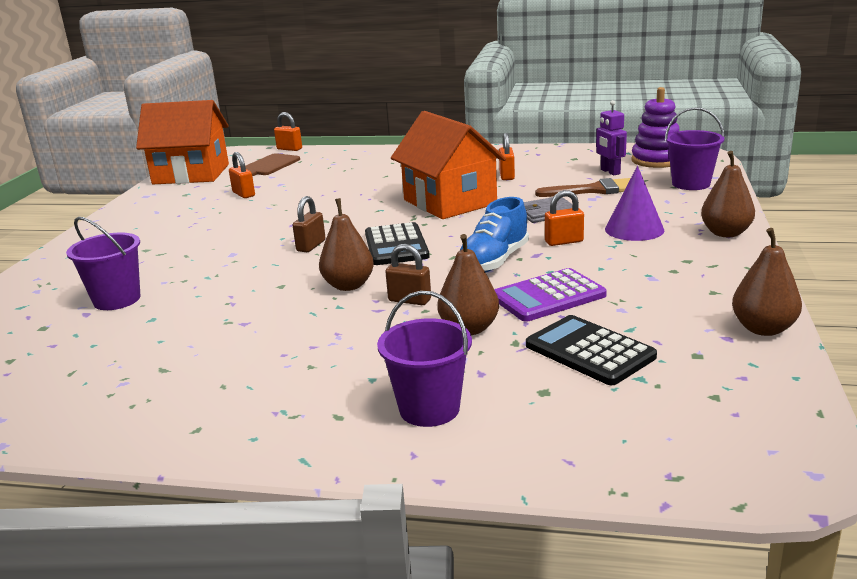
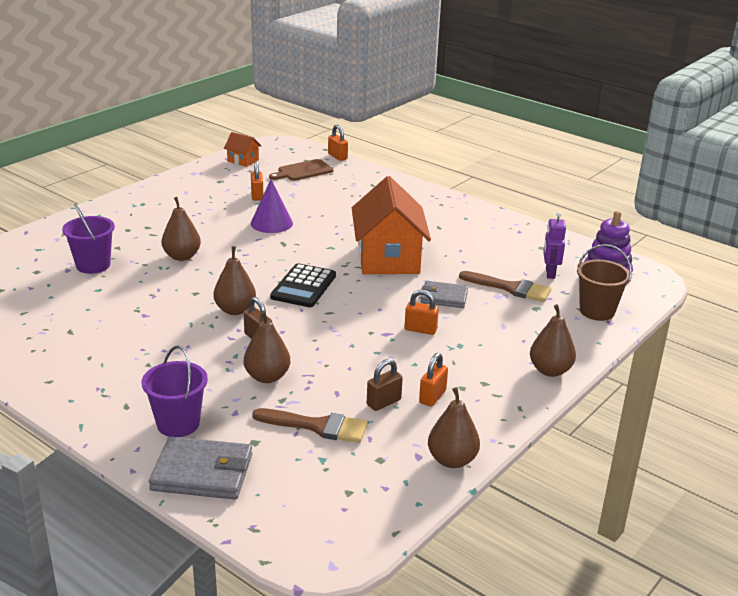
camera: 25 degrees right, 5 degrees up
orange house [136,100,229,184] -> orange house [224,132,261,167], size x0.45
brown padlock [292,196,326,252] -> brown padlock moved to [367,359,403,411]
blue shoe [460,197,529,272] -> none
purple calculator [494,268,607,322] -> none
orange padlock [499,133,515,180] -> orange padlock moved to [419,353,448,407]
black calculator [526,315,657,385] -> brown brush [252,408,368,443]
purple cone [605,166,664,241] -> purple cone moved to [251,179,293,233]
purple bucket [665,107,725,190] -> brown bucket [577,244,632,321]
none -> grey wallet [149,436,252,500]
none -> brown pear [161,197,201,261]

